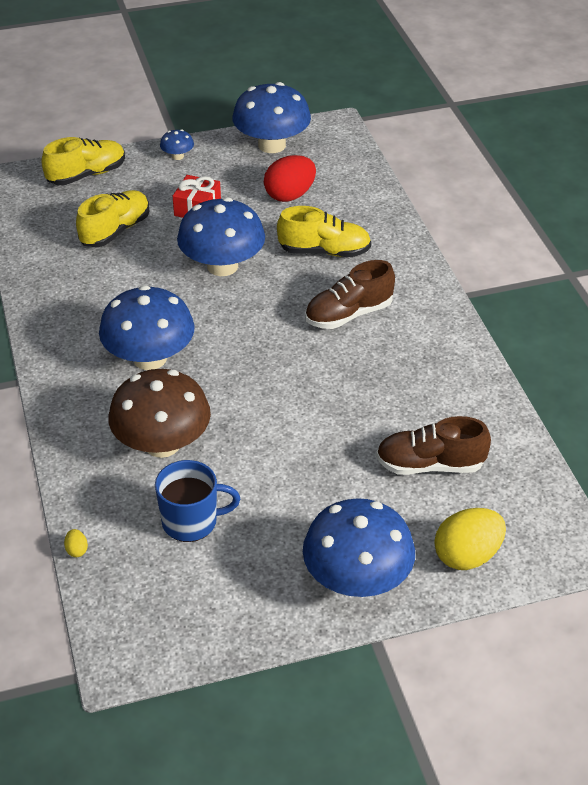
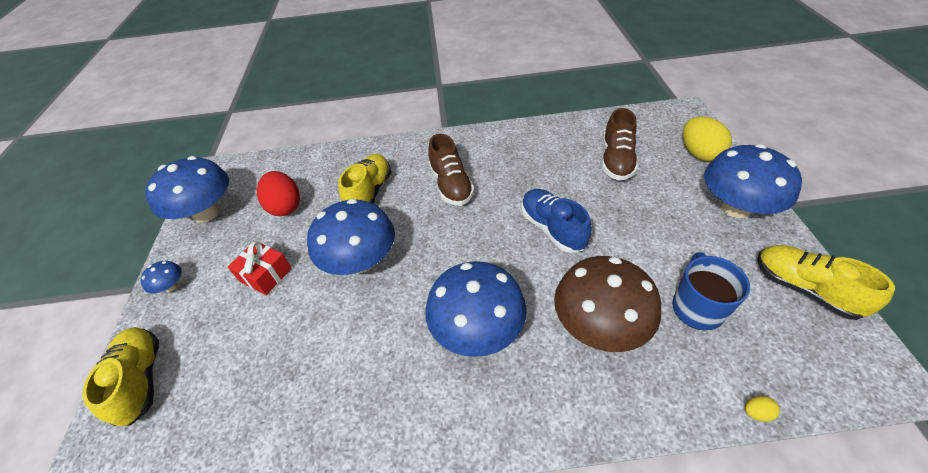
camera: 75 degrees left, 5 degrees up
yellow shoe [76,190,150,247] -> yellow shoe moved to [757,245,895,320]
none -> blue shoe [521,189,592,253]

